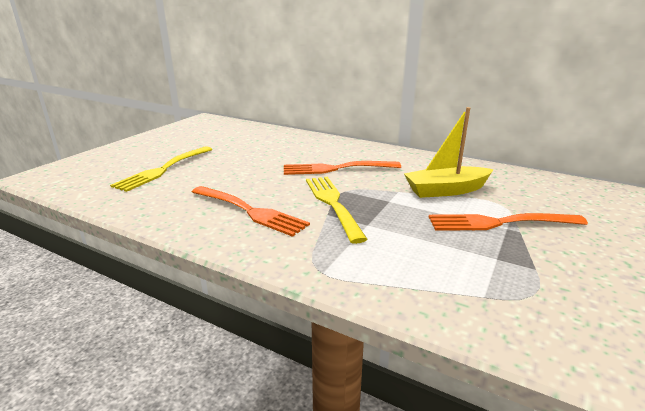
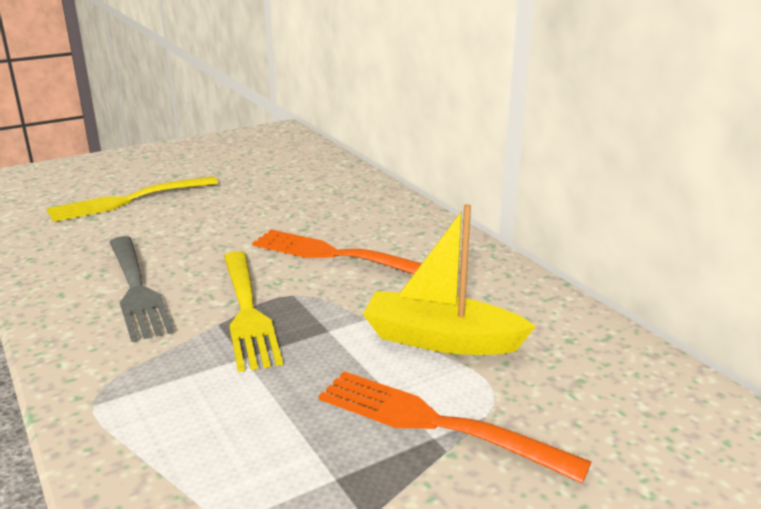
camera: 30 degrees right, 0 degrees up
orange fork [192,186,310,237] -> grey fork [110,236,174,342]
yellow fork [306,177,368,244] -> yellow fork turned 150 degrees clockwise [224,251,283,372]

